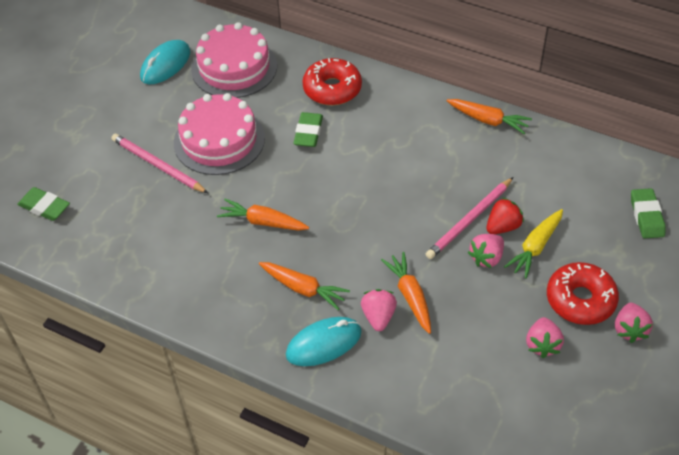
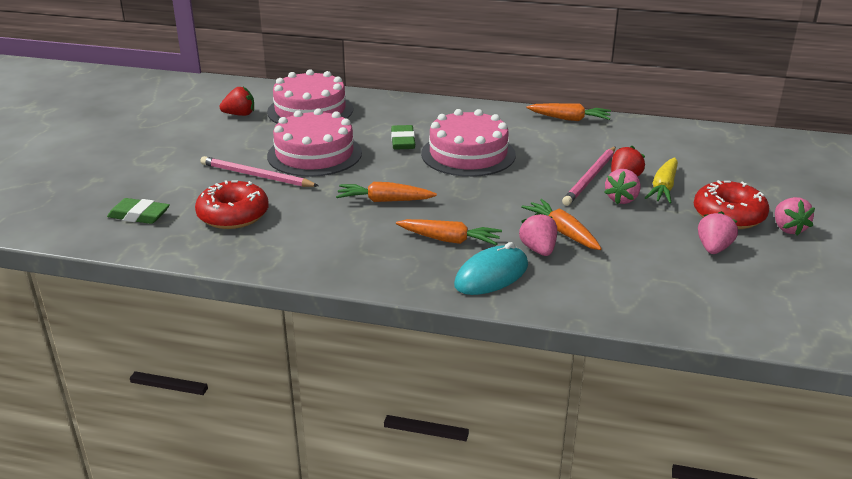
camera: 15 degrees left, 20 degrees down
turquoise mouse [140,40,190,84] -> red strawberry [219,87,254,116]
red donut [302,58,362,105] -> red donut moved to [195,180,269,229]
pink strawberry [526,317,564,358] -> pink strawberry turned 150 degrees counterclockwise [698,211,738,254]
green eraser [631,188,665,239] -> none
none -> pink cake [421,109,516,177]

